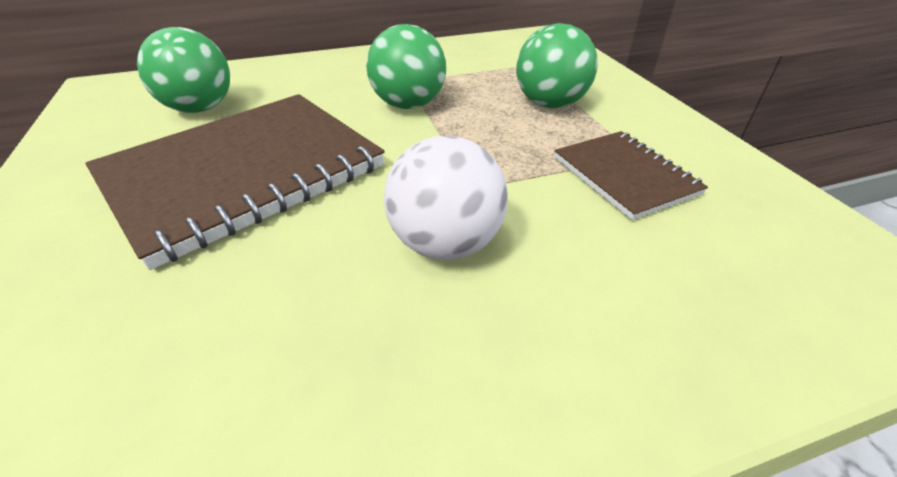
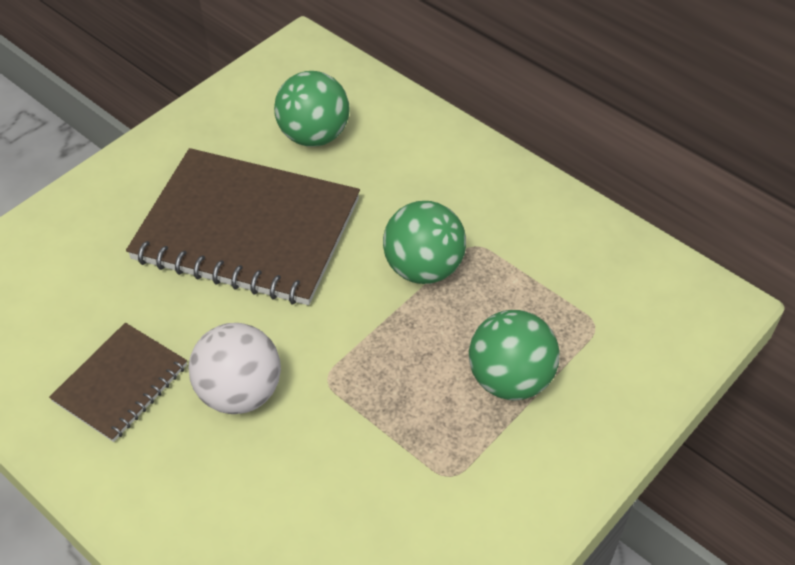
camera: 60 degrees right, 10 degrees up
brown notebook [554,131,708,220] -> brown notebook moved to [49,323,187,442]

